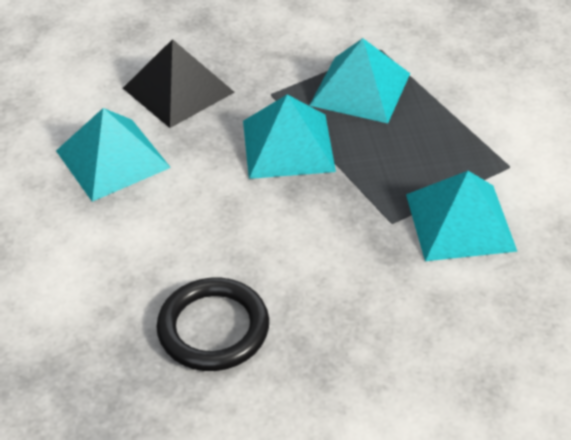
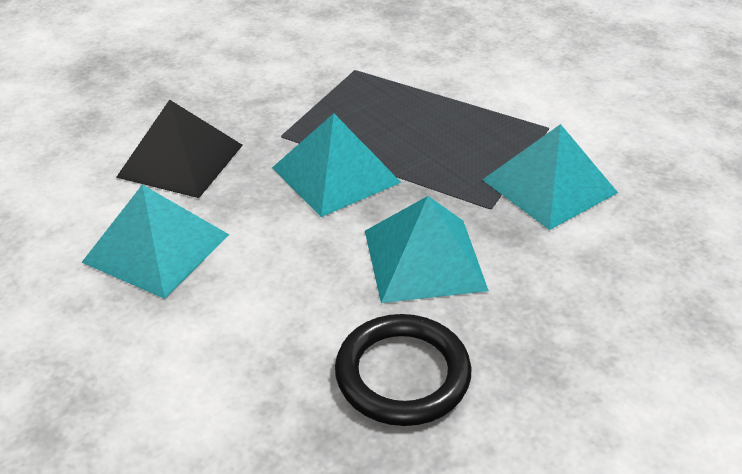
camera: 30 degrees left, 5 degrees down
turquoise pyramid [309,38,410,123] -> turquoise pyramid moved to [365,196,489,303]

